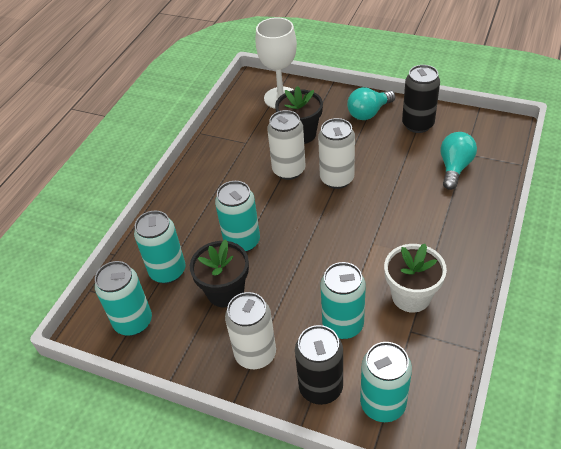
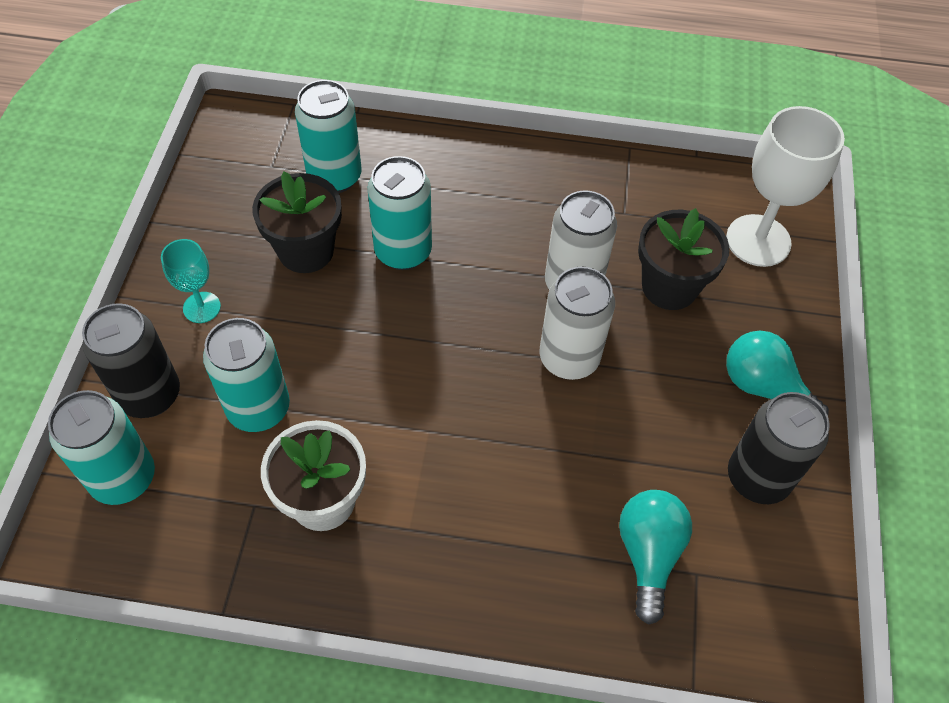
camera: 70 degrees right, 10 degrees up
turquoise can [95,261,152,336] -> none
white can [225,292,276,369] -> turquoise goblet [161,239,221,323]
turquoise light bulb [440,132,477,190] -> turquoise light bulb turned 90 degrees counterclockwise [619,490,692,625]

